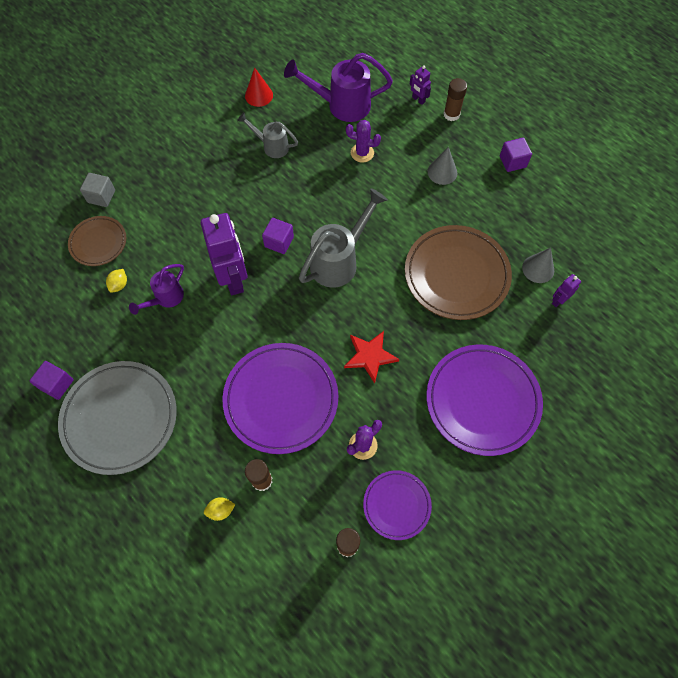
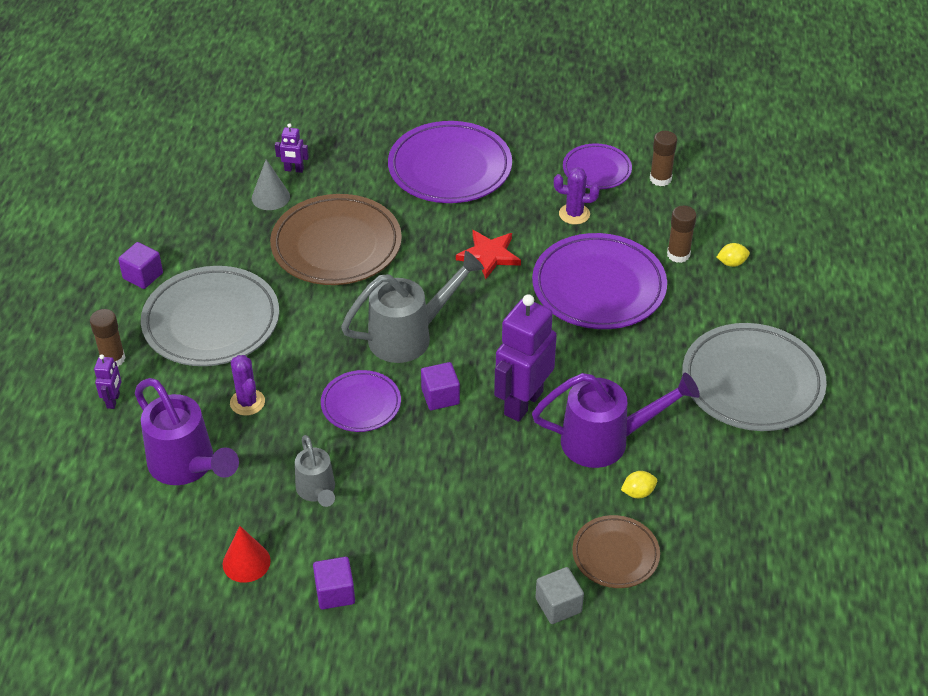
camera: 130 degrees left, 20 degrees down
purple cube [29,361,74,400] -> purple cube moved to [313,557,355,610]
purple watering can [129,264,184,315] -> purple watering can [532,373,700,468], size x1.70
yellow lemon [204,497,236,521] -> yellow lemon turned 45 degrees counterclockwise [717,243,750,267]
grey watering can [299,188,388,288] -> grey watering can turned 150 degrees clockwise [341,251,484,363]
grey cone [428,147,457,185] -> grey plate [141,266,279,366]
none -> purple plate [321,370,401,432]

